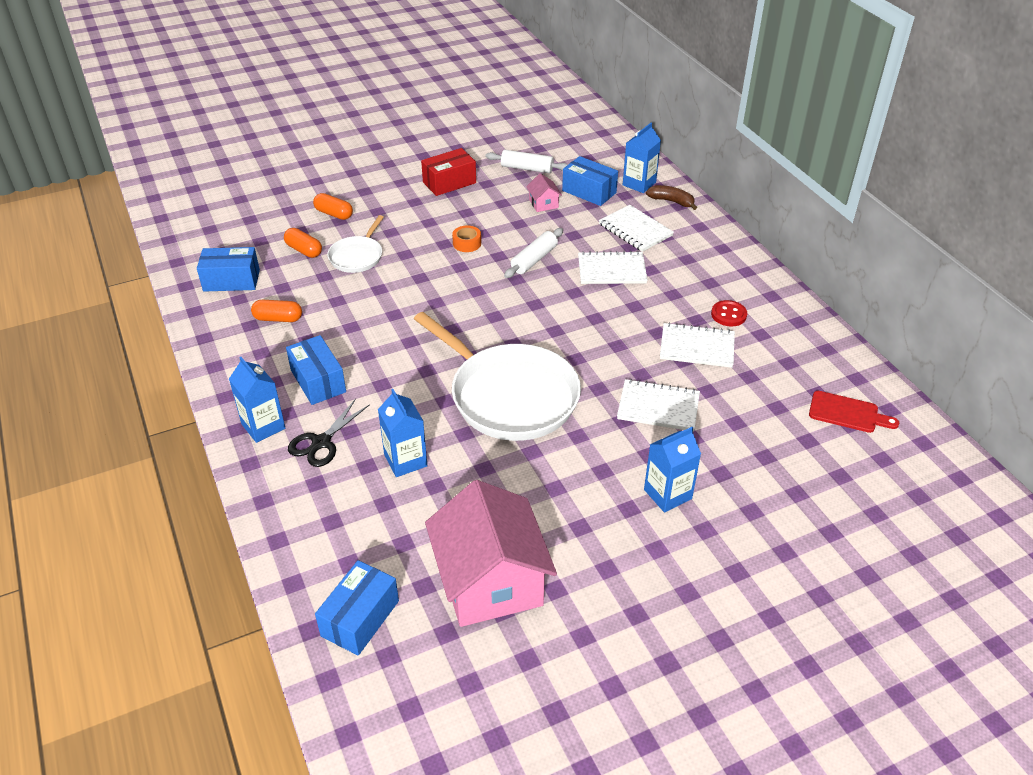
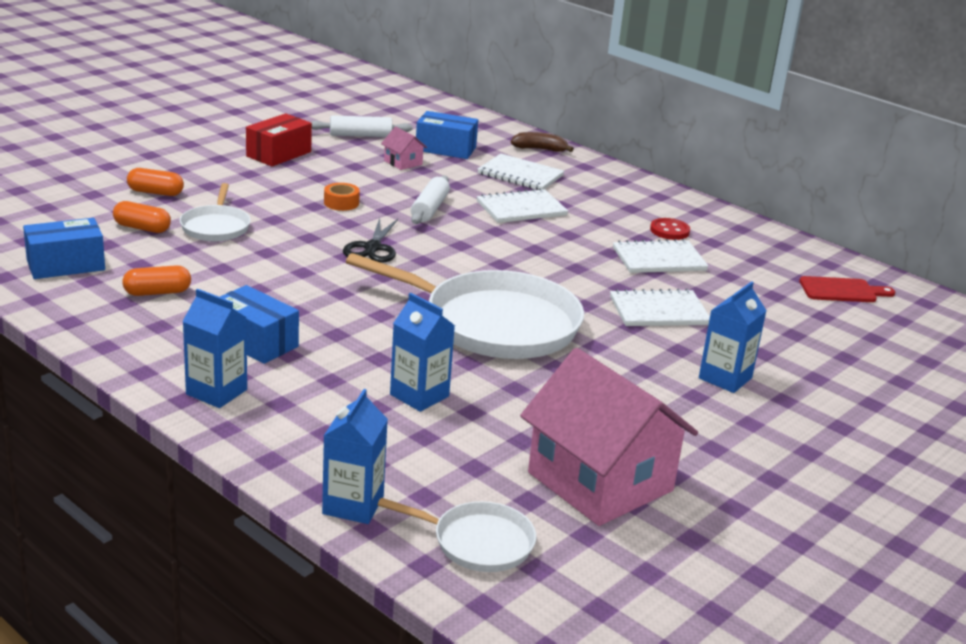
camera: 25 degrees left, 15 degrees down
black scissors [288,399,370,467] -> black scissors moved to [343,218,398,263]
blue box [315,560,399,656] -> white pan [378,498,536,572]
blue carton [623,122,661,193] -> blue carton moved to [322,389,388,524]

